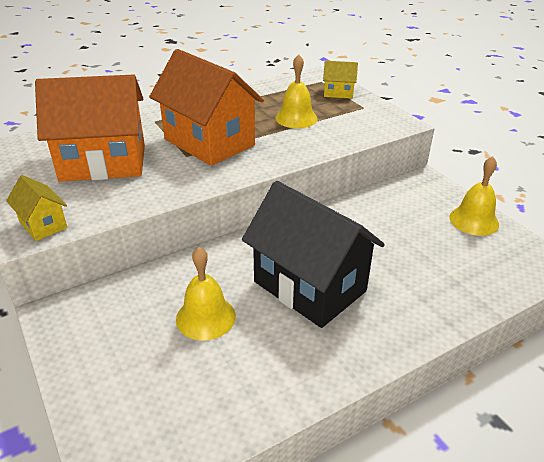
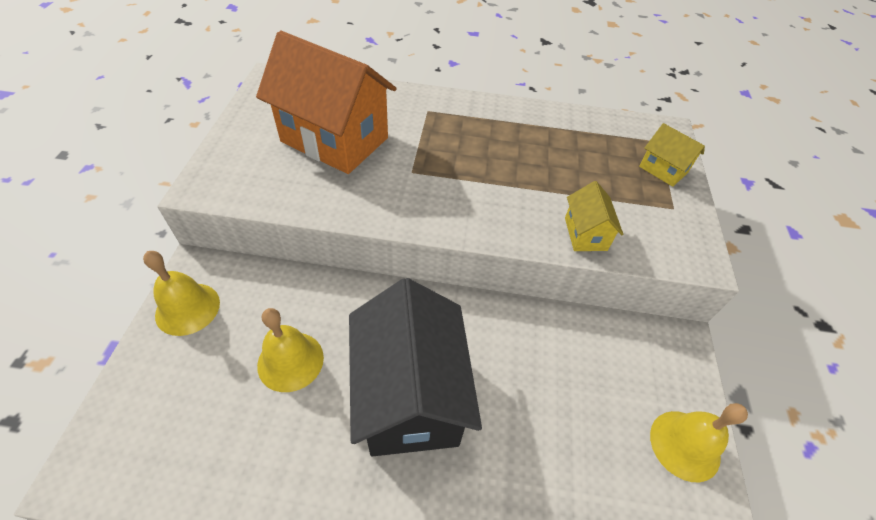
camera: 35 degrees right, 15 degrees up
yellow house [6,175,68,241] -> yellow house moved to [565,181,624,251]
orange house [149,49,264,166] -> none
yellow bell [275,54,318,128] -> yellow bell moved to [143,251,220,336]

